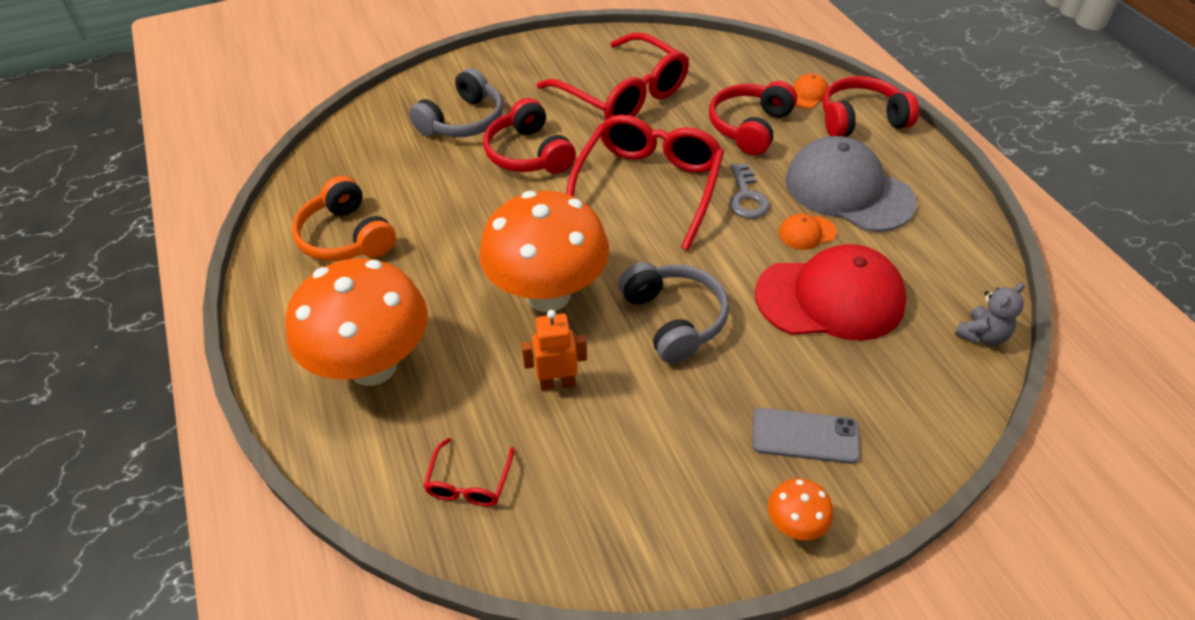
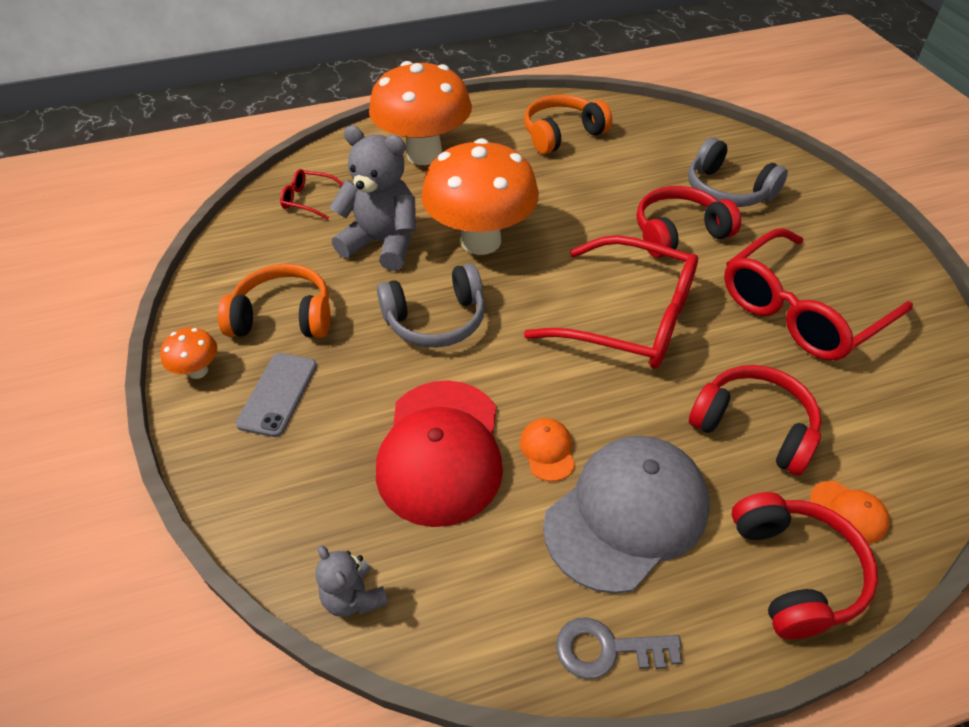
camera: 95 degrees right, 0 degrees up
orange robot [521,310,587,391] -> grey teddy bear [330,126,416,271]
grey key [730,163,770,219] -> grey key moved to [556,617,682,679]
none -> orange headphones [218,264,331,338]

